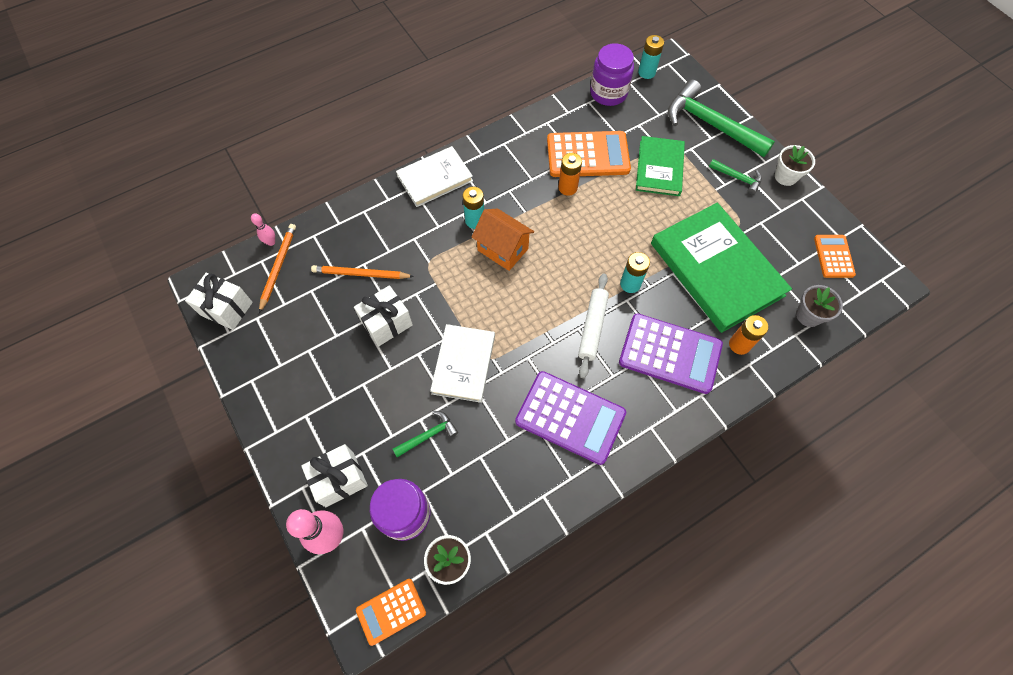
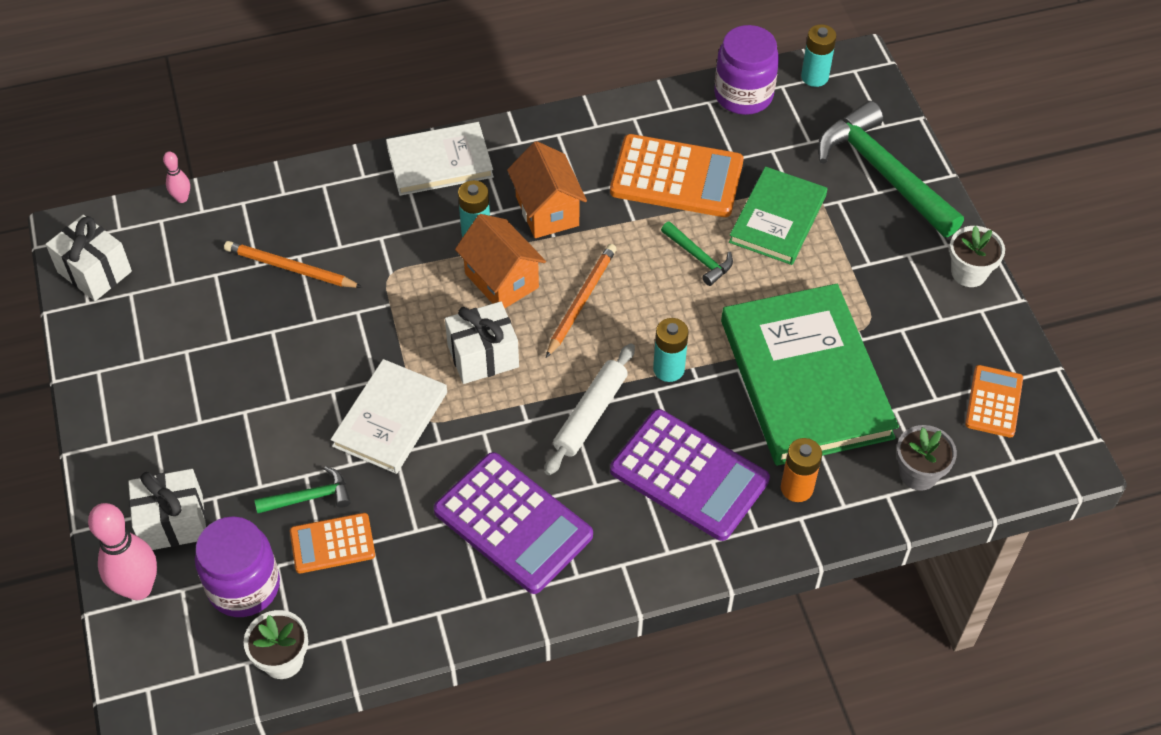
camera: 15 degrees right, 10 degrees down
orange pencil [259,224,296,313] -> orange pencil moved to [546,244,617,358]
white gift [354,285,413,347] -> white gift moved to [445,301,519,384]
orange calculator [356,579,426,646] -> orange calculator moved to [290,513,375,573]
orange battery [558,153,582,196] -> none
green hammer [709,159,762,195] -> green hammer moved to [661,221,733,286]
none -> orange house [507,141,587,238]

